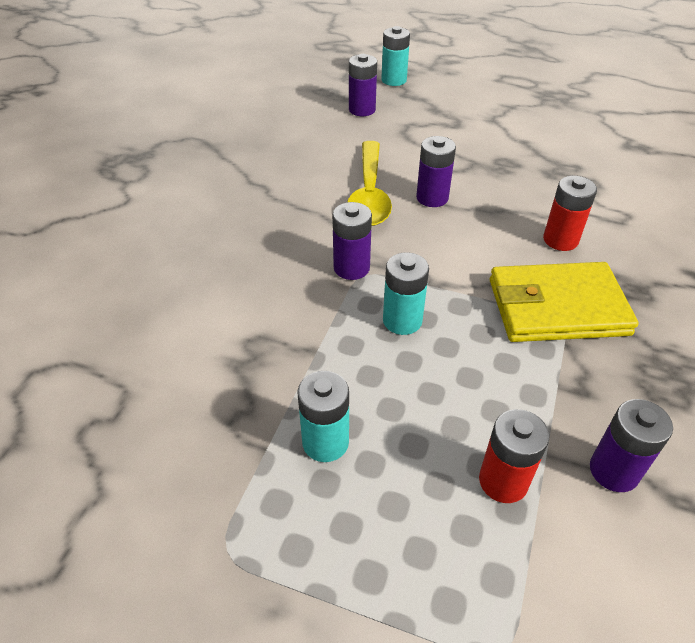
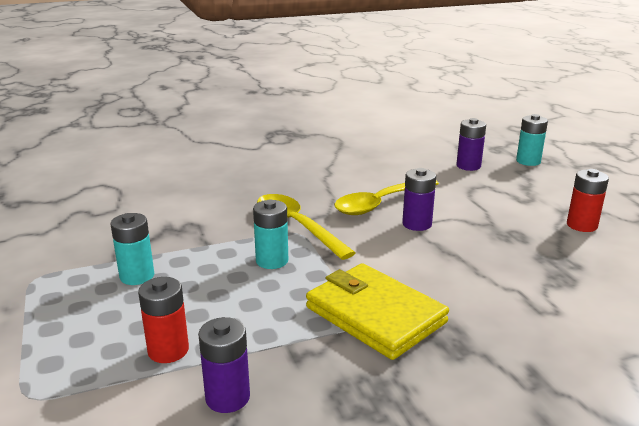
camera: 50 degrees right, 20 degrees down
purple battery [332,202,372,280] -> yellow spoon [257,194,356,260]
red battery [543,176,597,251] -> red battery moved to [567,169,609,232]

